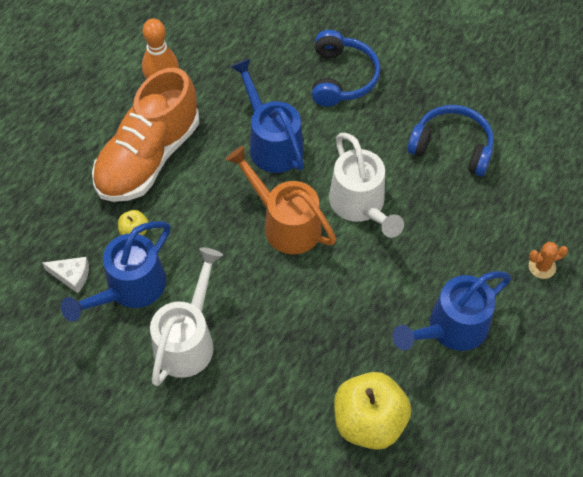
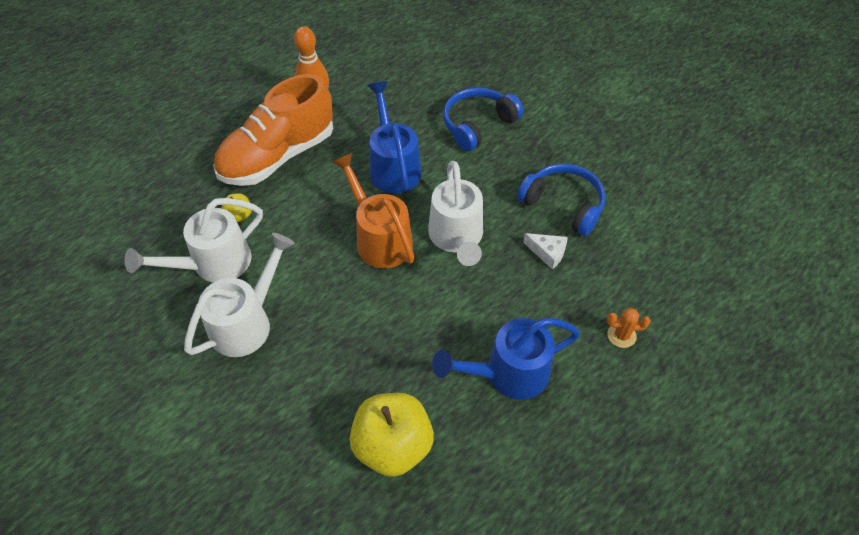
camera: 15 degrees right, 5 degrees down
white cheese [42,257,89,293] -> white cheese moved to [523,233,568,269]
blue watering can [61,221,170,322] -> white watering can [124,198,263,283]
blue headphones [312,30,380,106] -> blue headphones turned 150 degrees counterclockwise [443,87,523,152]

